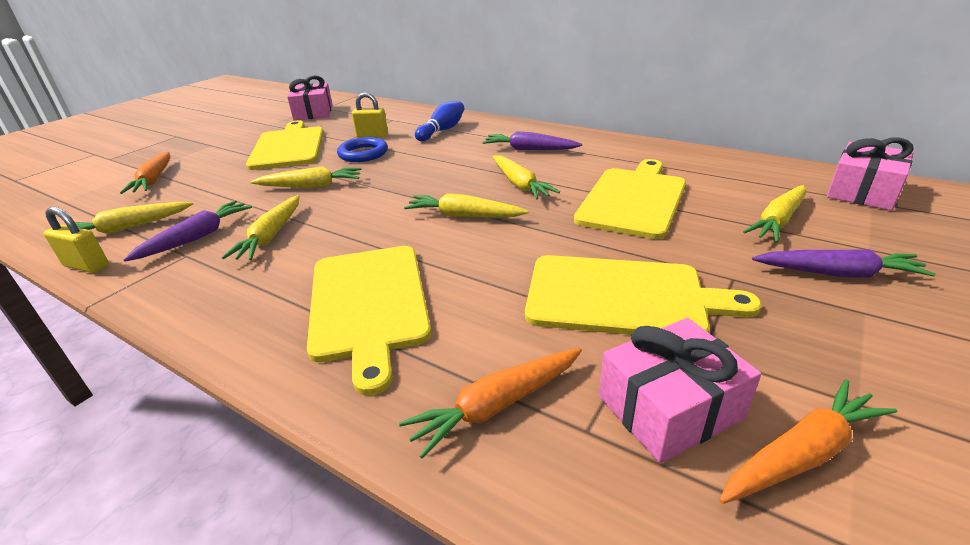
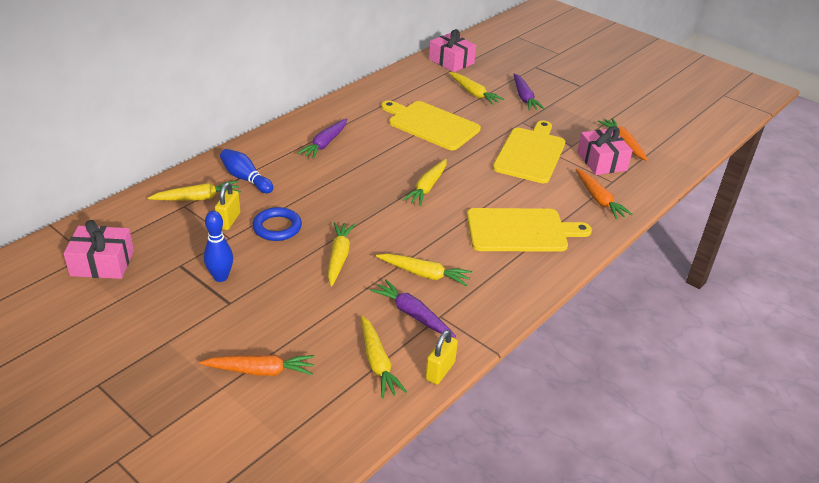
camera: 85 degrees left, 5 degrees up
yellow cutting board [246,120,324,170] -> blue bowling pin [204,211,233,282]
yellow carrot [492,155,560,199] -> yellow carrot moved to [148,180,241,201]
purple carrot [752,249,936,278] -> purple carrot turned 150 degrees clockwise [514,73,545,110]

